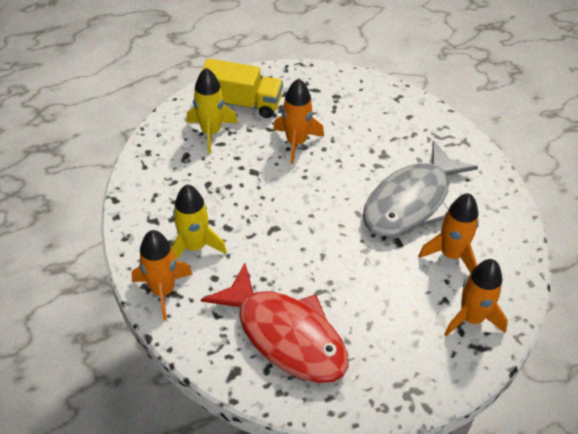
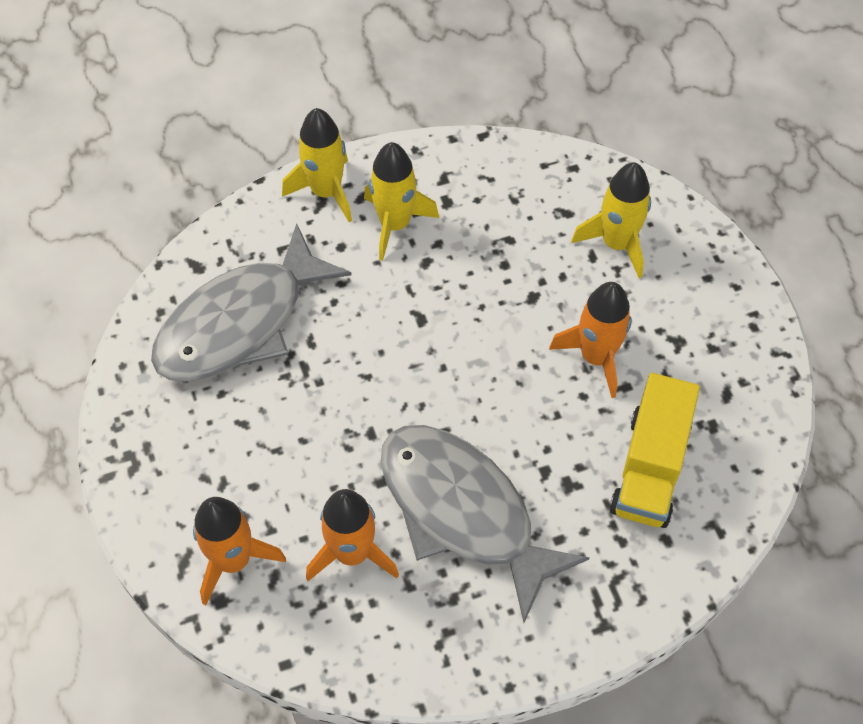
camera: 95 degrees right, 10 degrees up
orange rocket [132,230,193,320] -> yellow rocket [282,108,352,222]
yellow truck [200,58,283,118] -> yellow truck moved to [610,373,700,528]
red fish [201,263,349,383] -> grey fish [151,223,352,381]

